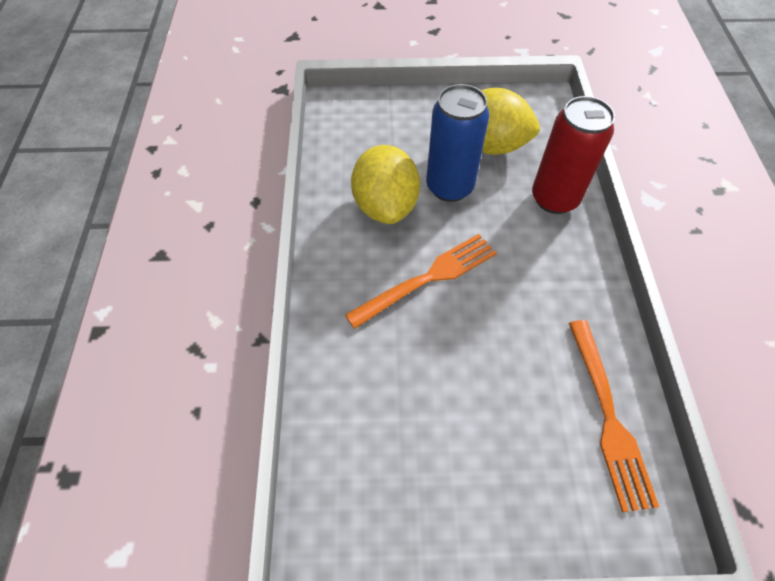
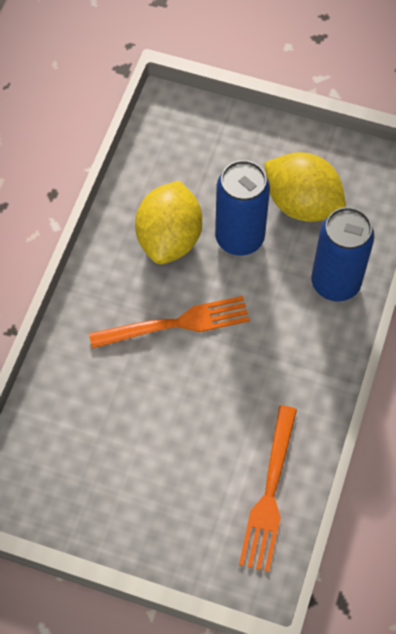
camera: 20 degrees right, 5 degrees up
red can [532,96,615,214] -> blue can [311,207,374,301]

